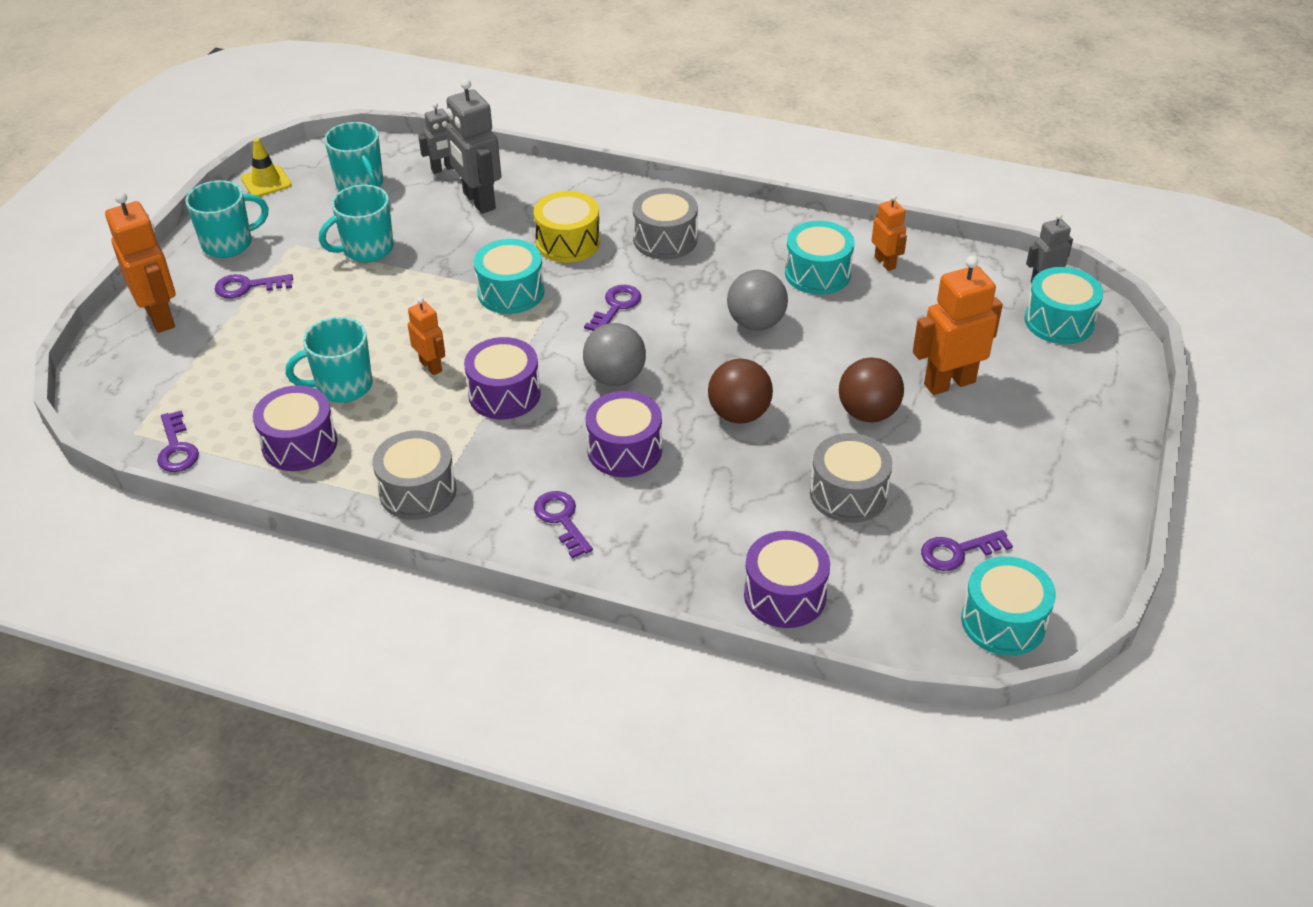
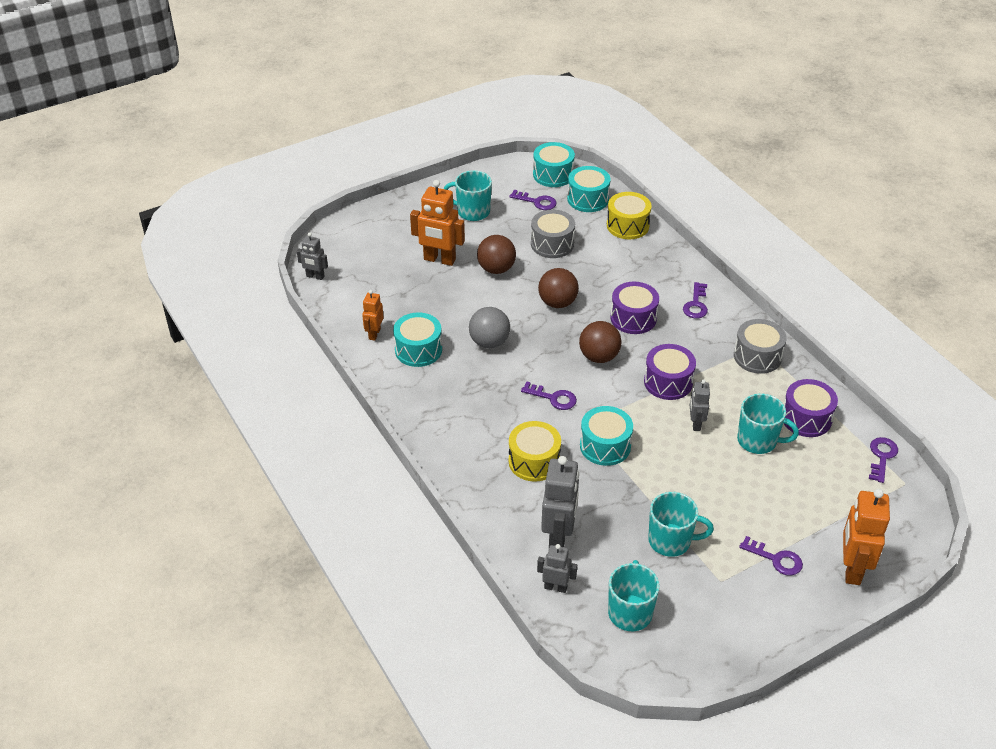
camera: 140 degrees left, 0 degrees up
turquoise mug [185,180,268,258] -> turquoise mug moved to [444,170,492,221]
yellow traffic cone [241,138,292,197] -> none
orange robot [408,297,445,375] -> grey robot [690,379,710,431]
grey ball [583,323,646,386] -> brown ball [579,321,622,363]
purple key [584,285,641,331] -> purple key turned 135 degrees counterclockwise [521,382,577,410]
grey drum [633,188,698,260] -> none
purple drum [744,531,830,628] -> yellow drum [607,192,652,239]
turquoise drum [1025,267,1103,344] -> turquoise drum moved to [567,166,611,212]

